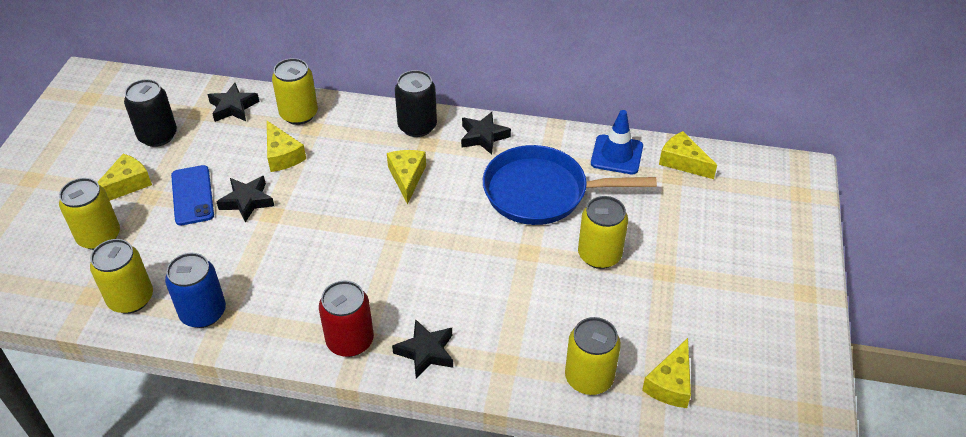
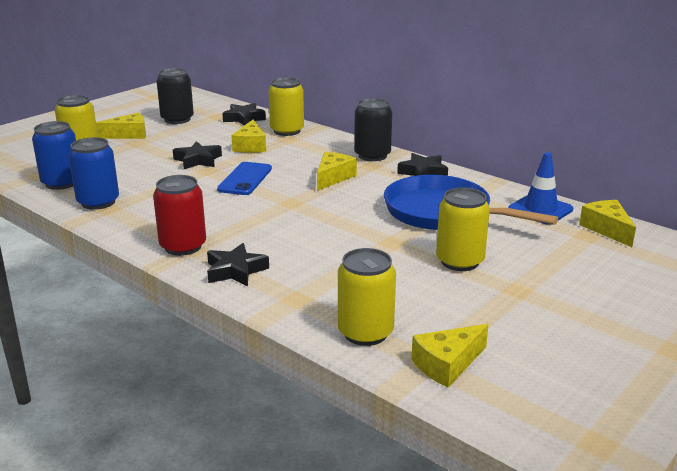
camera: 30 degrees right, 20 degrees down
yellow can [90,239,153,314] -> blue can [32,121,76,190]
blue phone [171,165,214,226] -> blue phone moved to [217,162,272,195]

